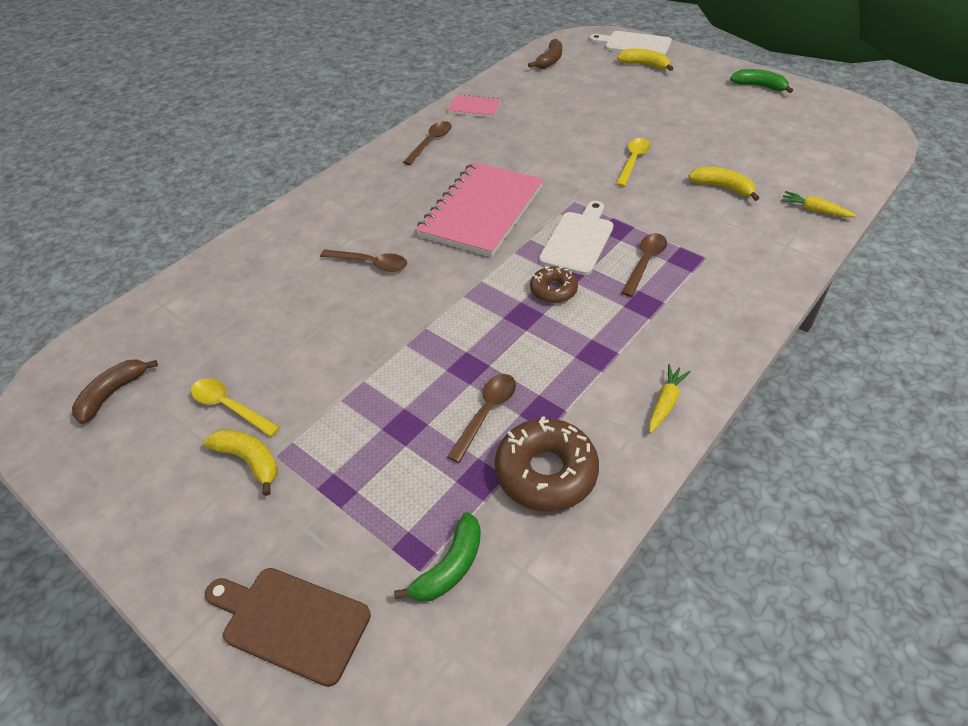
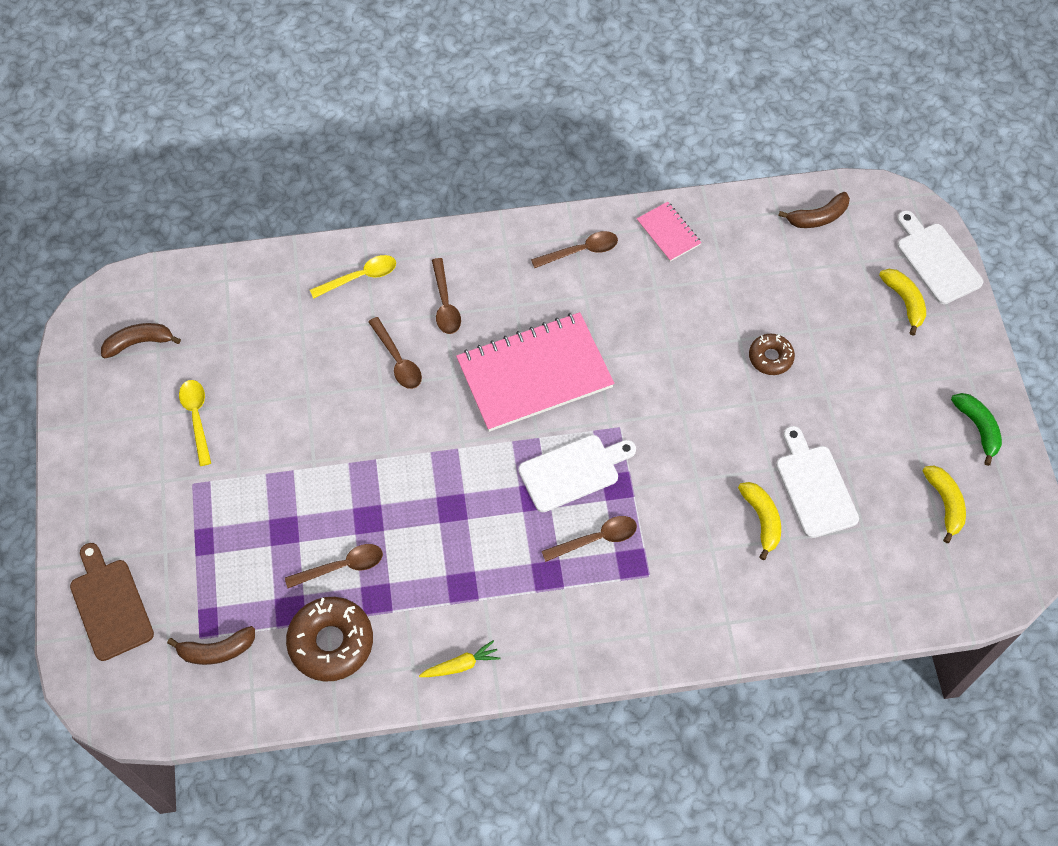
camera: 40 degrees right, 15 degrees up
yellow banana [204,429,278,496] -> yellow banana moved to [923,466,966,543]
green banana [394,512,481,602] -> brown banana [167,626,255,665]
brown donut [530,266,578,303] -> brown donut moved to [749,334,795,375]
yellow spoon [616,138,651,187] -> yellow spoon moved to [310,255,396,299]
yellow carrot [781,191,857,218] -> none
none -> brown spoon [432,258,461,334]
none -> white cutting board [776,426,859,538]

